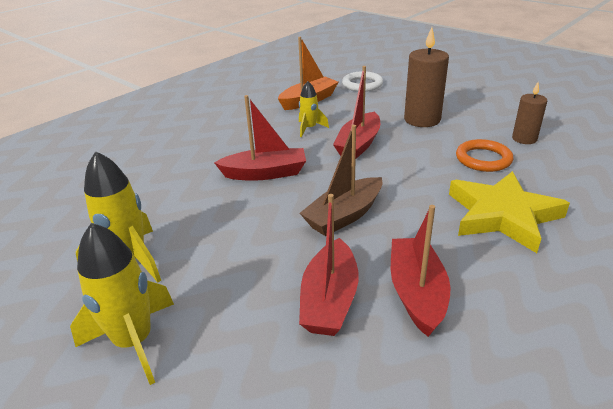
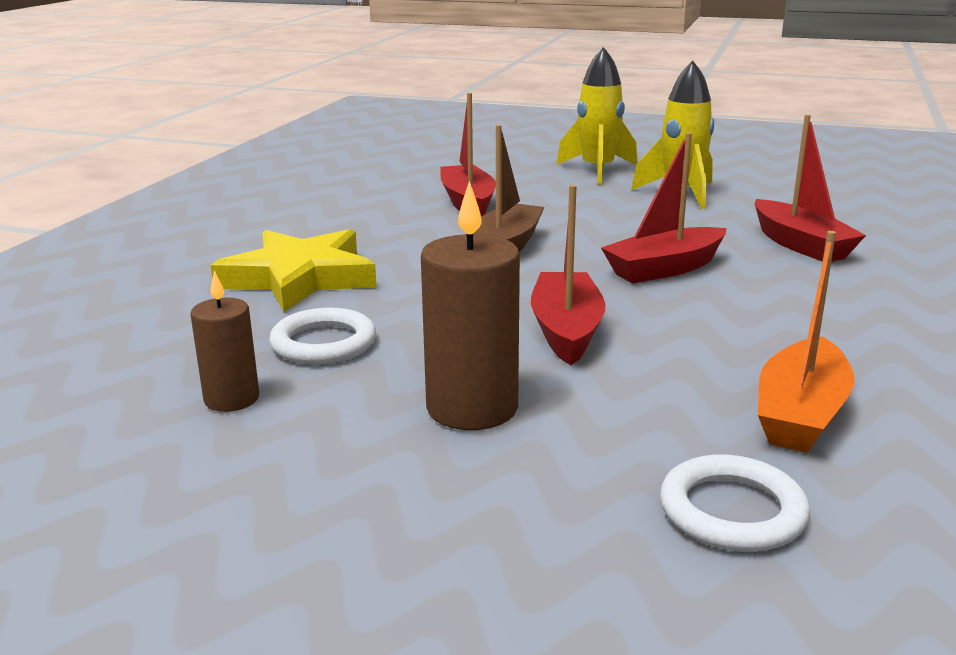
camera: 155 degrees right, 10 degrees down
yellow rocket [299,81,329,137] -> none
red boat [391,205,451,337] -> red boat moved to [755,115,866,262]
orange ring [456,139,513,172] -> white ring [269,308,376,365]

